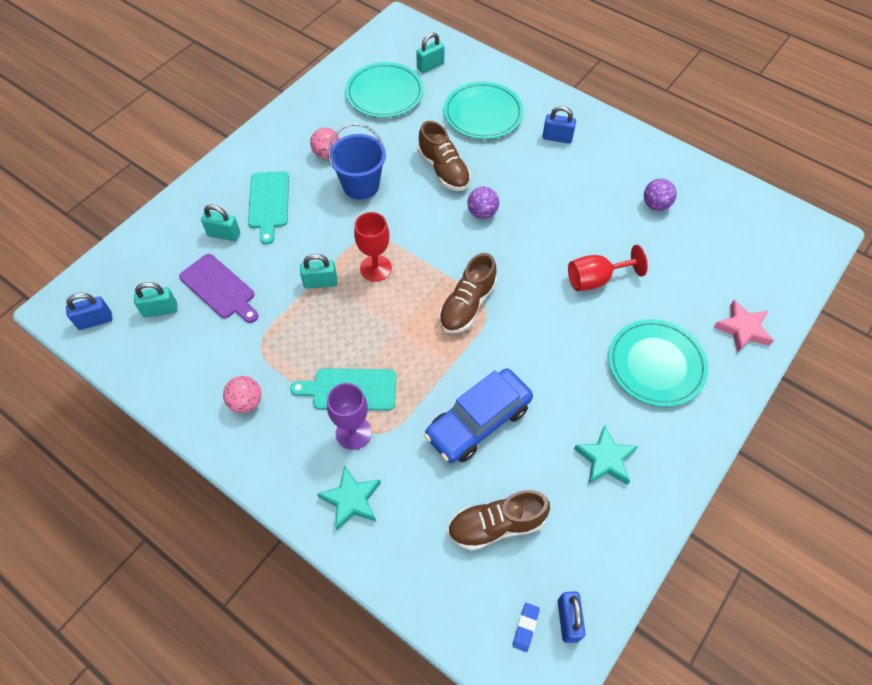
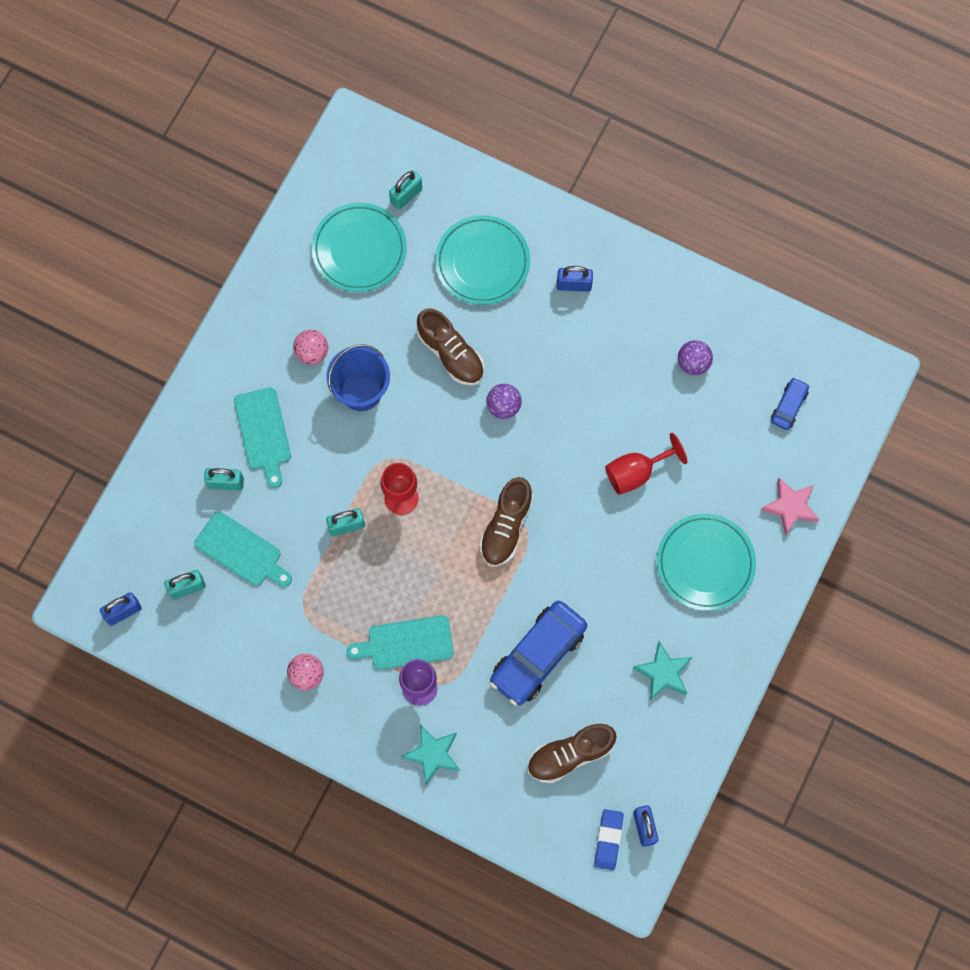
camera: 10 degrees left, 15 degrees up
purple cutting board [179,254,259,323] -> turquoise cutting board [194,512,292,587]
blue eraser [512,603,540,652] -> blue eraser [594,809,624,870], size x1.51
none -> blue car [771,377,809,430]

